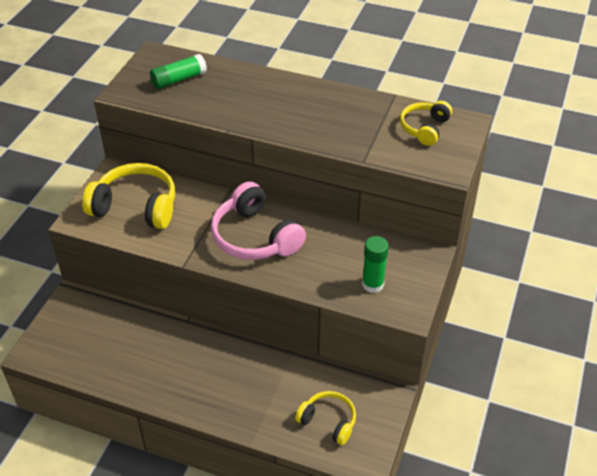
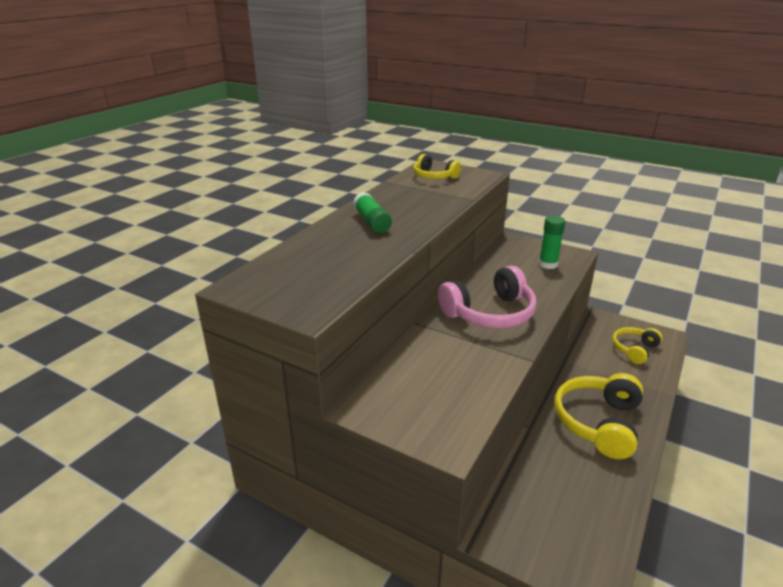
camera: 80 degrees left, 15 degrees down
yellow headphones [82,163,175,229] -> yellow headphones moved to [554,373,643,459]
green glue stick [150,54,207,89] -> green glue stick moved to [353,192,392,233]

